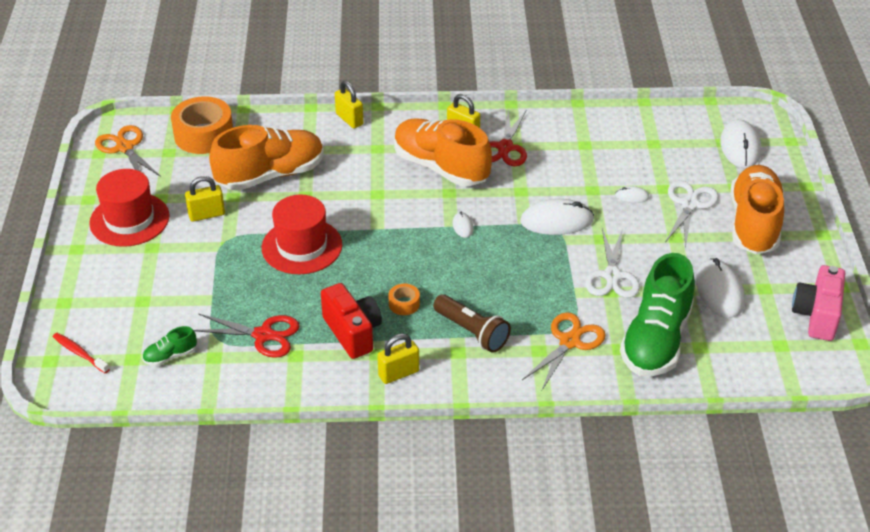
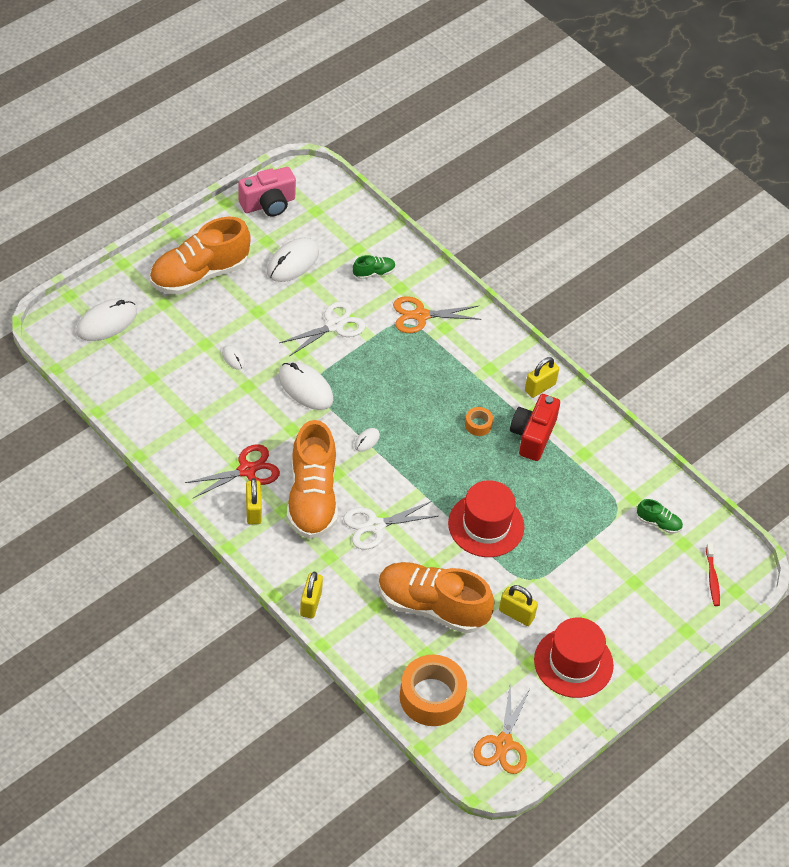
camera: 135 degrees left, 10 degrees up
red scissors [194,314,300,358] -> none
yellow padlock [377,333,419,384] -> yellow padlock turned 60 degrees counterclockwise [525,357,559,398]
brown flashlight [433,294,511,353] -> none
green shoe [620,253,695,376] -> green shoe [353,255,396,279], size x0.42
white scissors [666,181,719,248] -> white scissors moved to [343,501,438,550]

